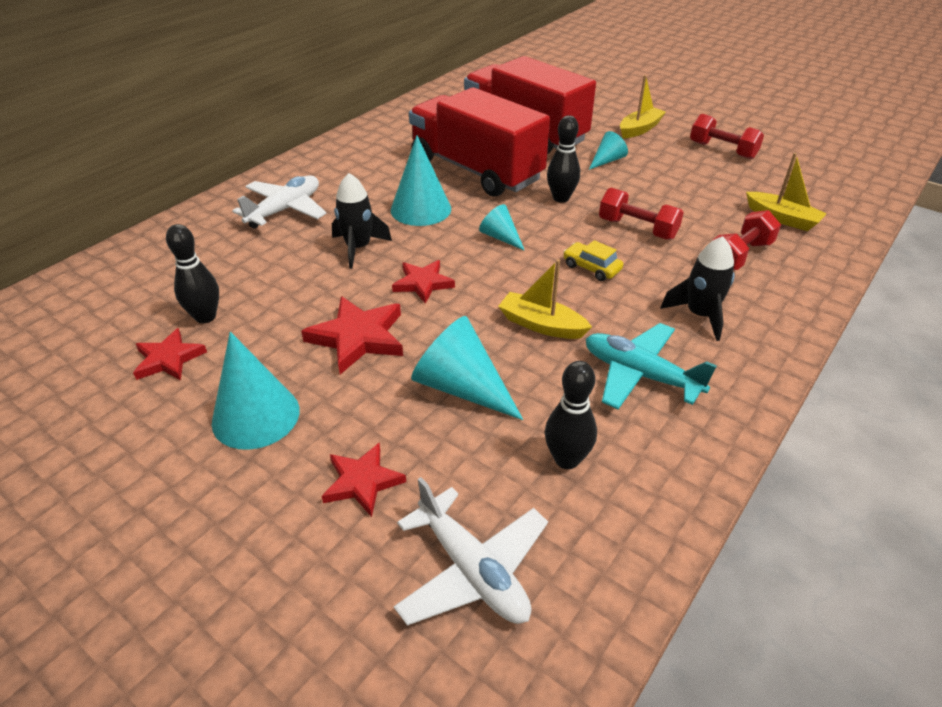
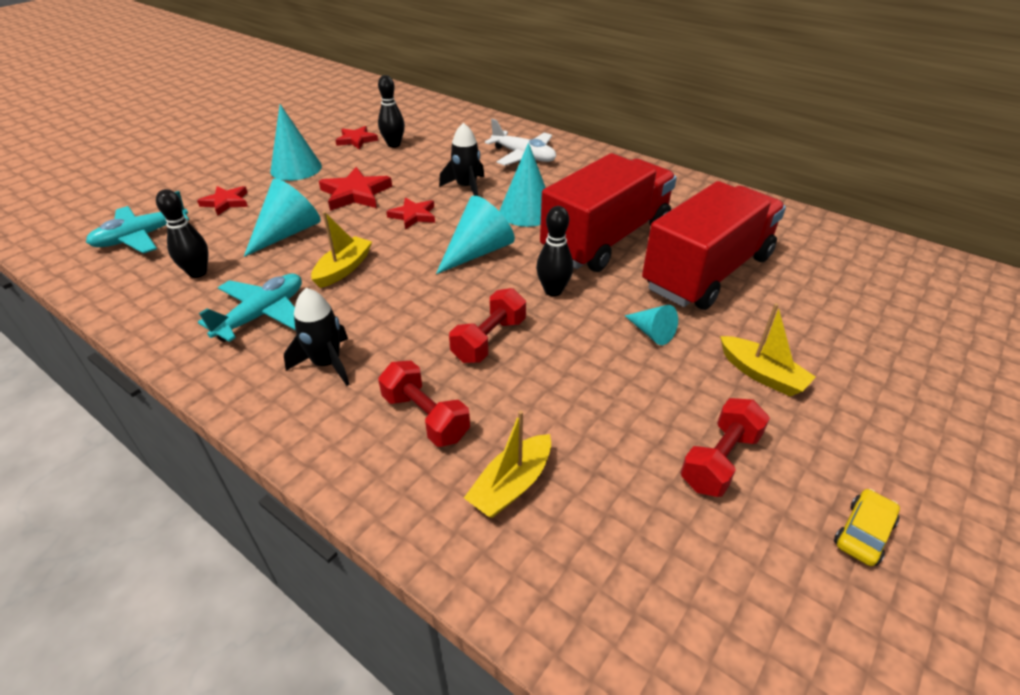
camera: 90 degrees right, 0 degrees up
white plane [394,477,548,626] -> turquoise plane [86,191,189,254]
turquoise cone [479,204,525,251] -> turquoise cone [436,196,515,274], size x1.77
yellow car [563,240,623,281] -> yellow car moved to [834,489,900,566]

